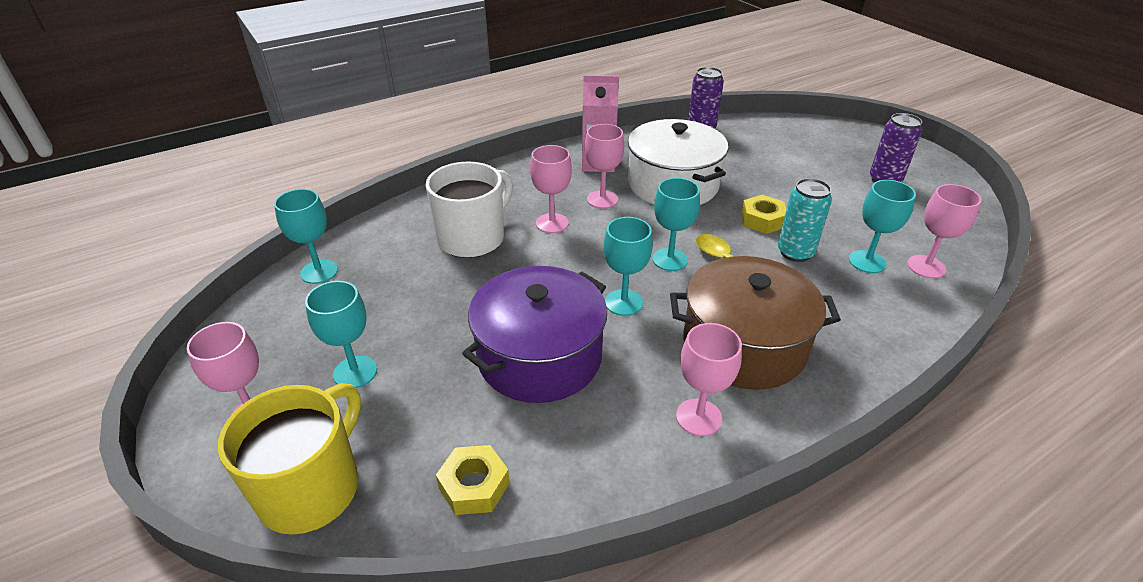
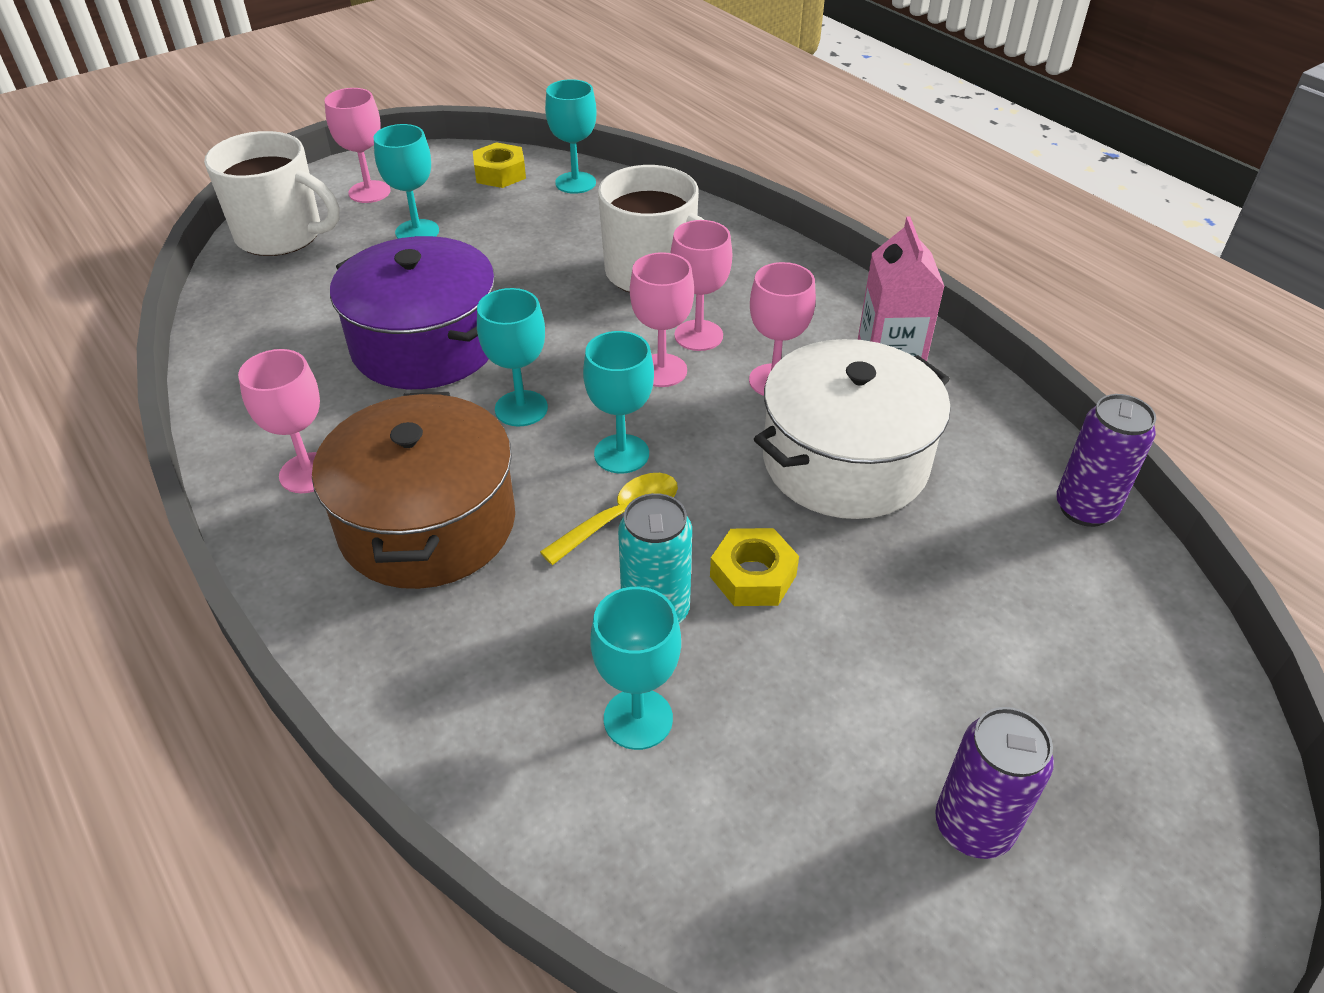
camera: 85 degrees right, 5 degrees up
yellow mug [218,383,361,535] -> white mug [204,131,340,256]
yellow nut [436,445,510,515] -> yellow nut moved to [473,142,526,188]
pink goblet [907,184,982,278] -> pink goblet moved to [630,252,694,387]

